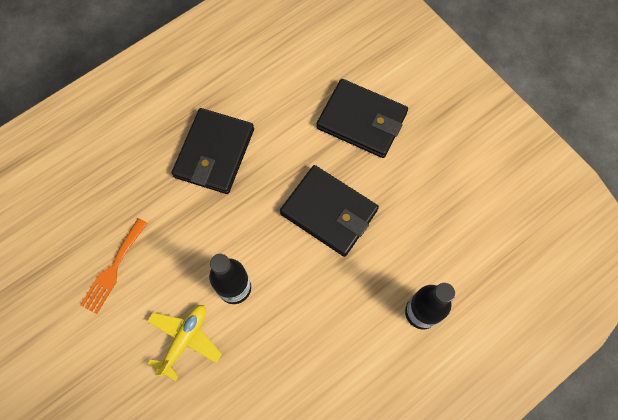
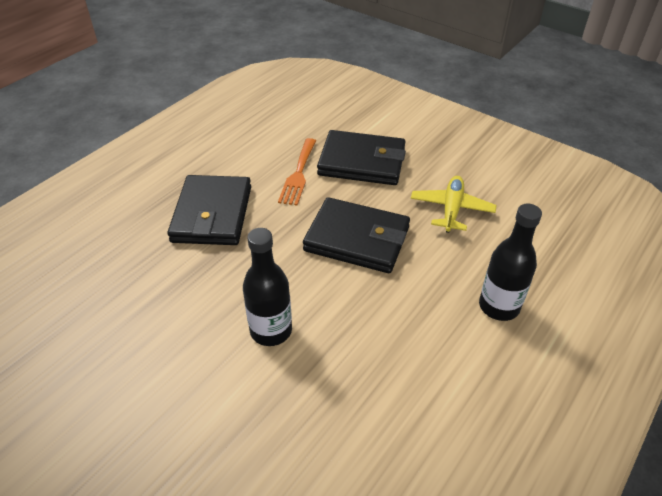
camera: 15 degrees left, 25 degrees down
orange fork [80,218,147,314] -> orange fork moved to [278,138,316,206]
yellow plane [147,305,222,382] -> yellow plane moved to [411,176,496,233]

